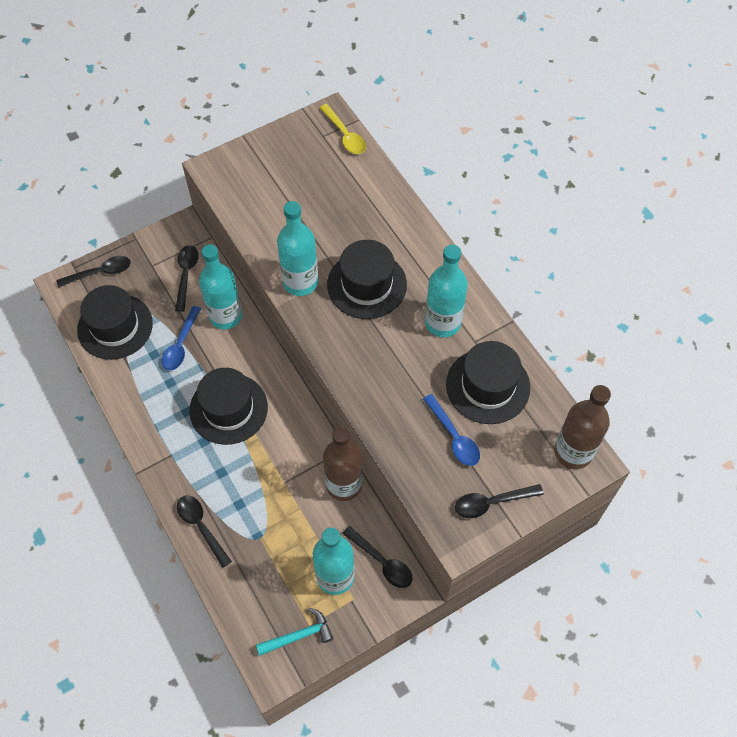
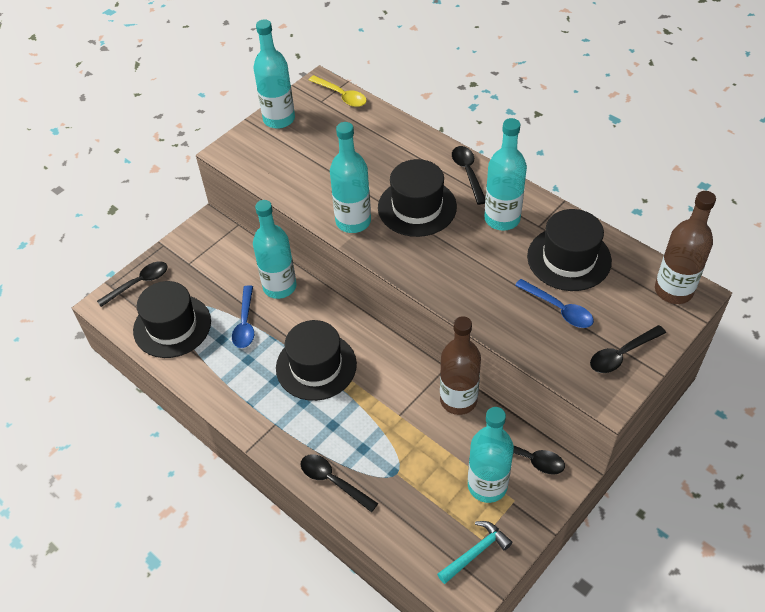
camera: 15 degrees left, 10 degrees down
black spoon [175,245,199,312] -> black spoon moved to [452,146,485,205]
none -> turquoise bottle [253,19,295,129]

